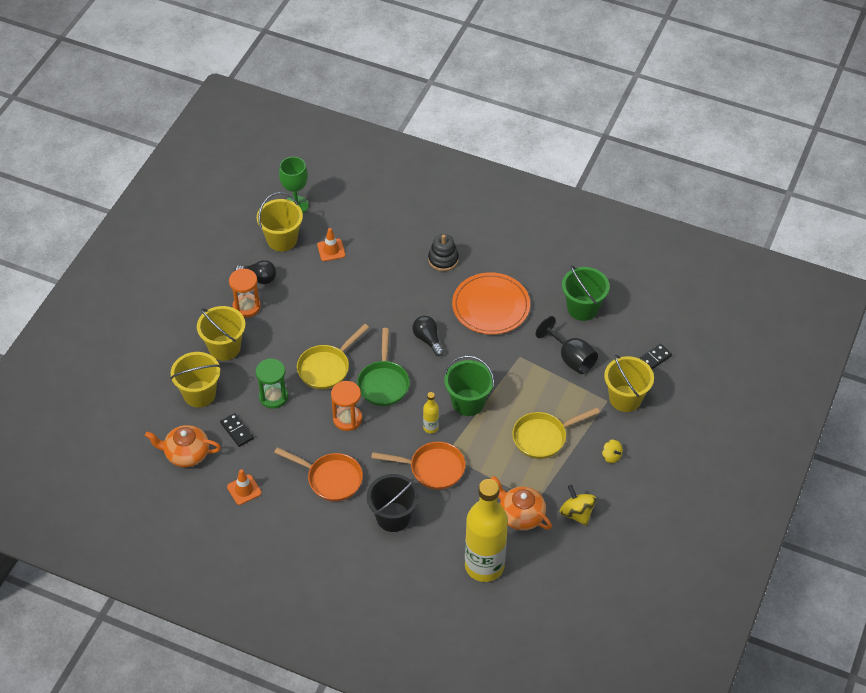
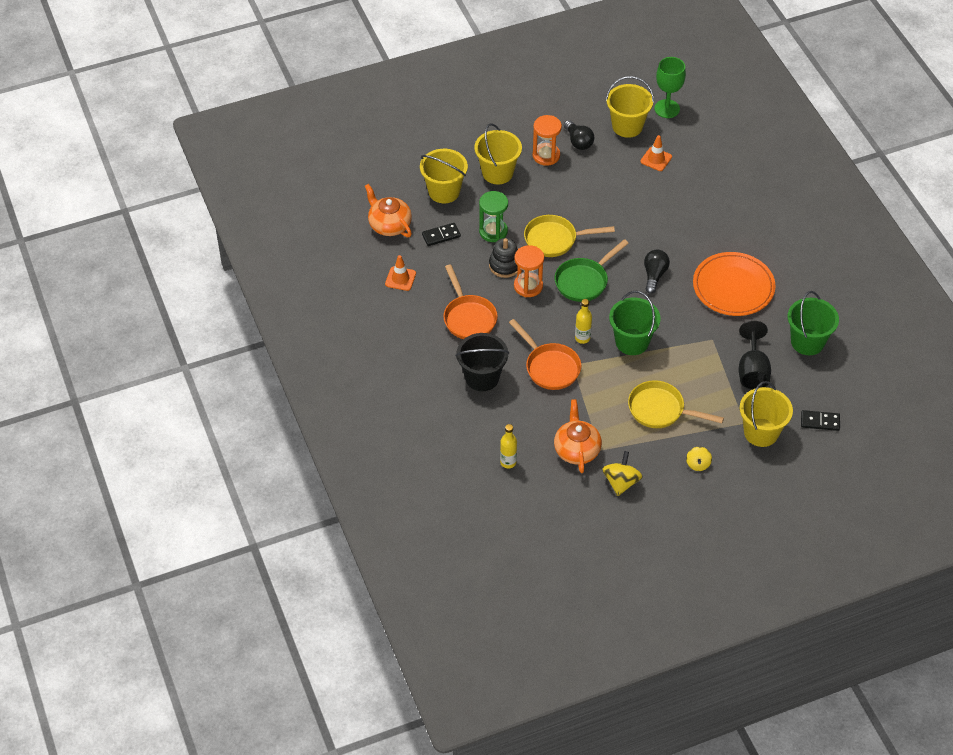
camera: 45 degrees right, 0 degrees up
black domino [220,413,254,447] -> black domino turned 60 degrees clockwise [422,223,461,246]
black stacking toy [428,234,459,271] -> black stacking toy moved to [489,238,518,278]
yellow bottle [465,479,508,582] -> yellow bottle [500,424,517,468], size x0.41

